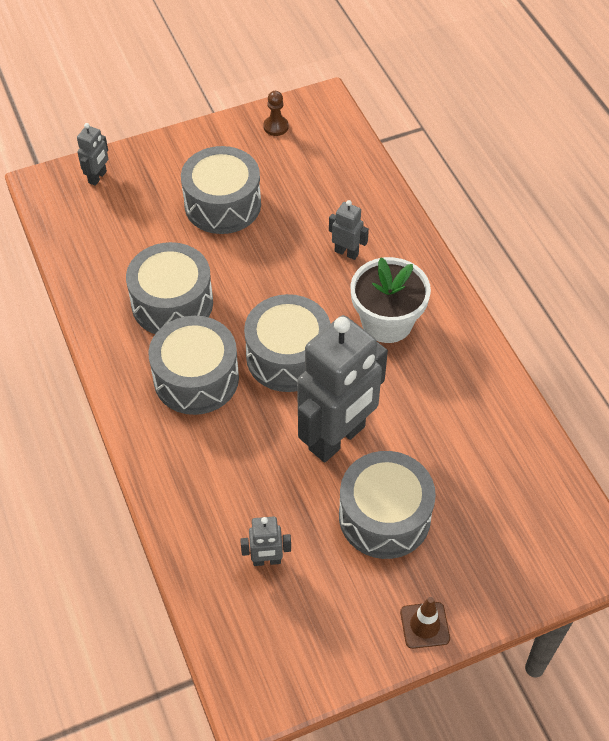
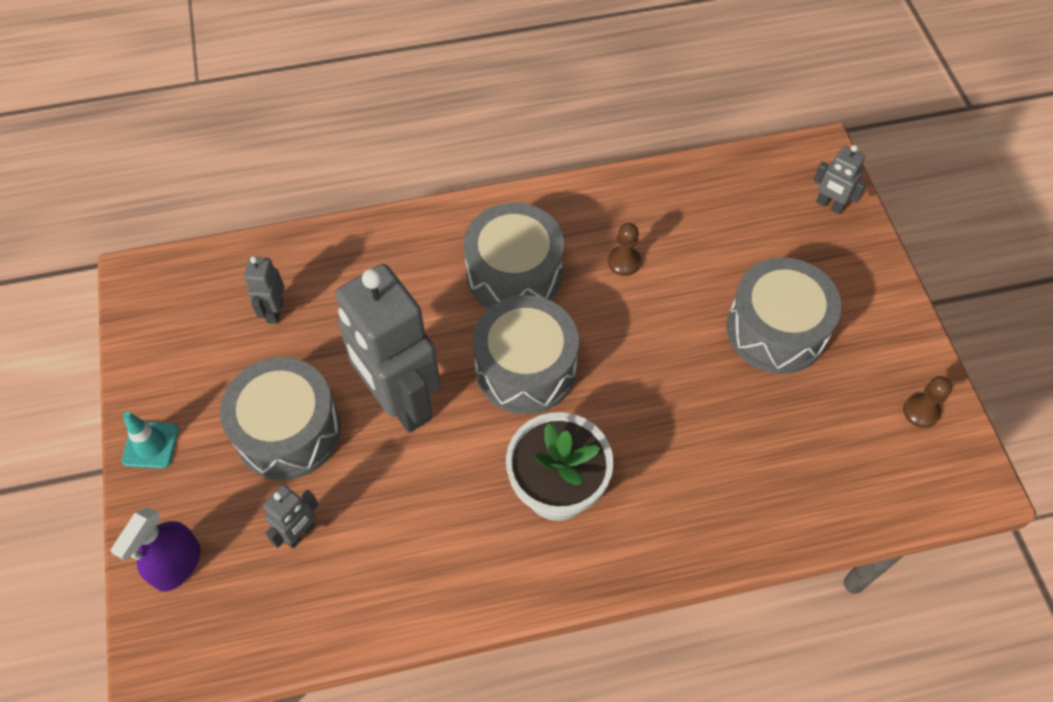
camera: 100 degrees right, 5 degrees up
grey drum [126,242,213,334] -> brown pawn [608,223,641,276]
grey robot [329,200,369,260] -> grey robot moved to [263,485,319,548]
brown traffic cone [400,597,450,649] -> turquoise traffic cone [122,412,179,469]
none -> purple spray bottle [111,507,201,592]

